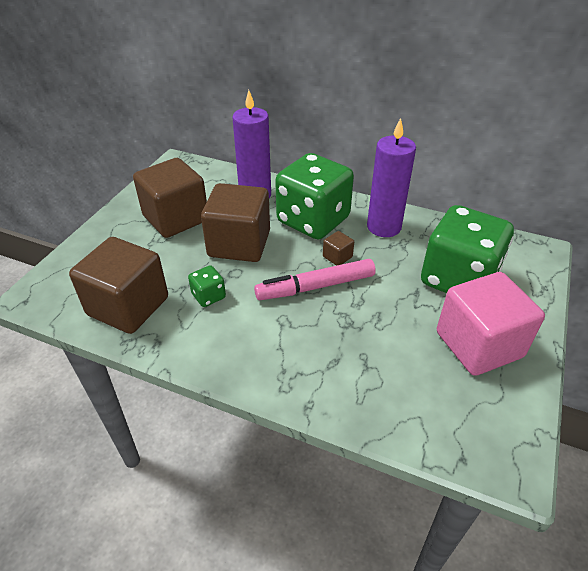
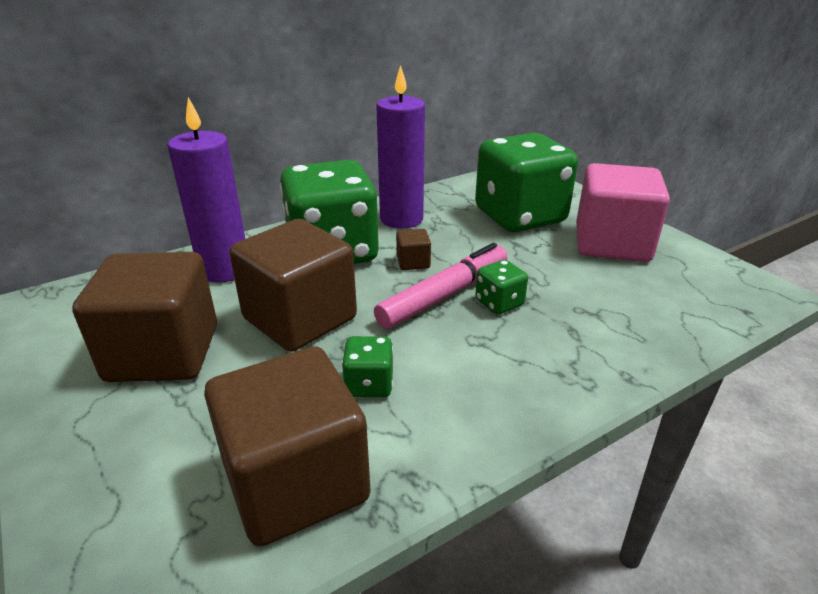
camera: 55 degrees left, 10 degrees down
pink marker [254,259,376,300] -> pink marker turned 150 degrees counterclockwise [374,243,507,329]
none -> green dice [475,260,528,314]

